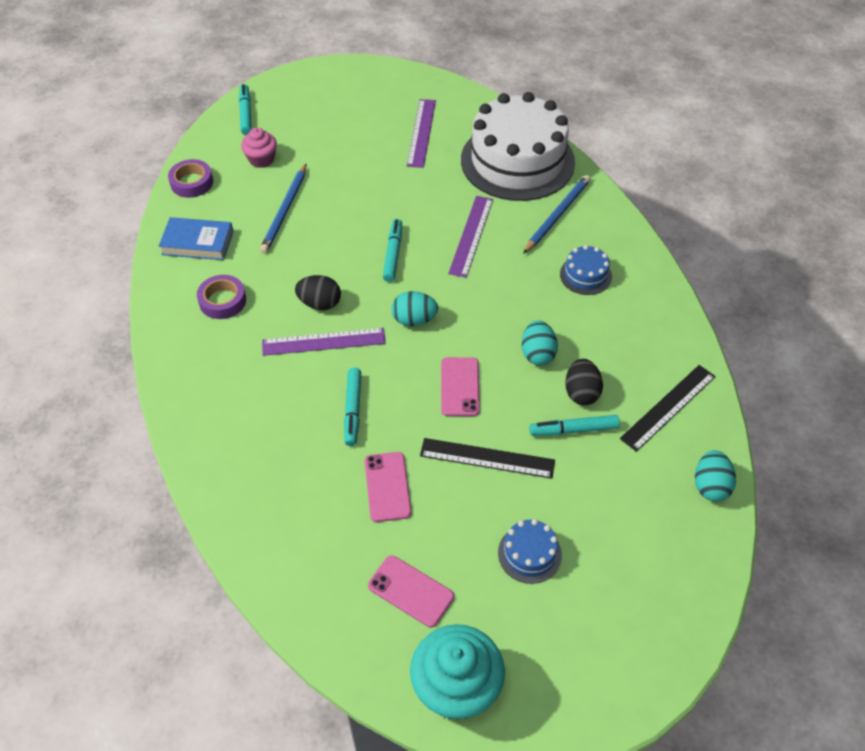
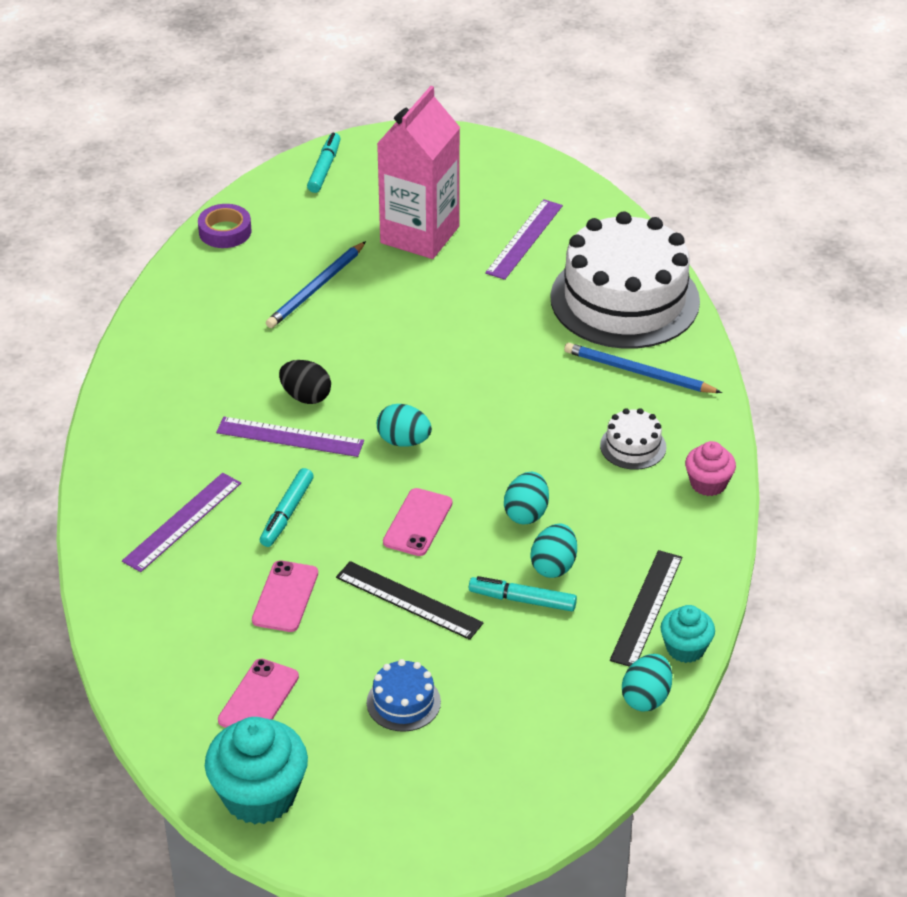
camera: 20 degrees right, 10 degrees down
blue book [159,217,233,260] -> none
purple tape [197,275,246,319] -> none
pink cupcake [241,128,277,168] -> pink cupcake moved to [685,441,736,496]
pink phone [368,555,454,627] -> pink phone turned 60 degrees clockwise [218,659,299,728]
turquoise marker [383,219,402,282] -> none
purple ruler [448,196,493,278] -> purple ruler moved to [122,473,241,572]
blue pencil [523,175,591,254] -> blue pencil turned 120 degrees counterclockwise [564,343,722,393]
blue cake [560,245,612,295] -> white cake [600,408,666,470]
black egg [565,359,603,405] -> turquoise egg [531,524,577,578]
black ruler [620,365,716,452] -> black ruler turned 45 degrees counterclockwise [610,550,682,667]
none -> pink carton [377,86,460,259]
none -> turquoise cupcake [661,605,715,663]

